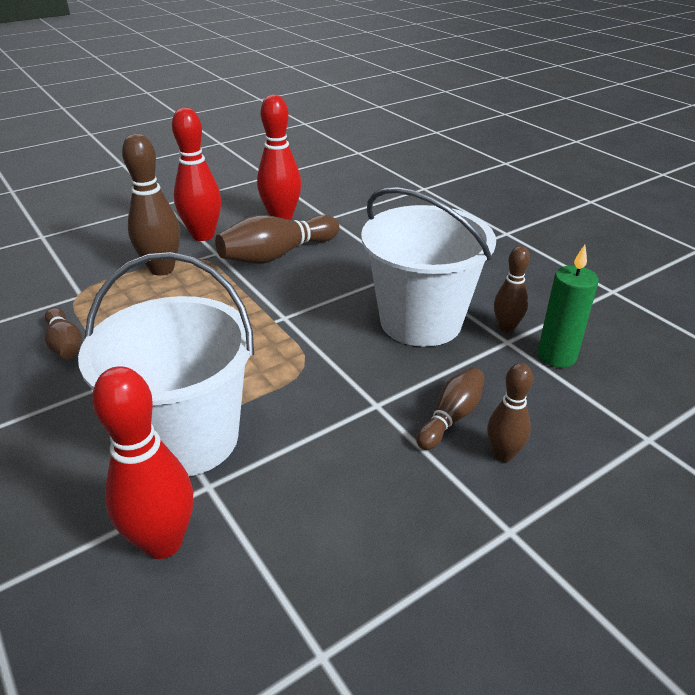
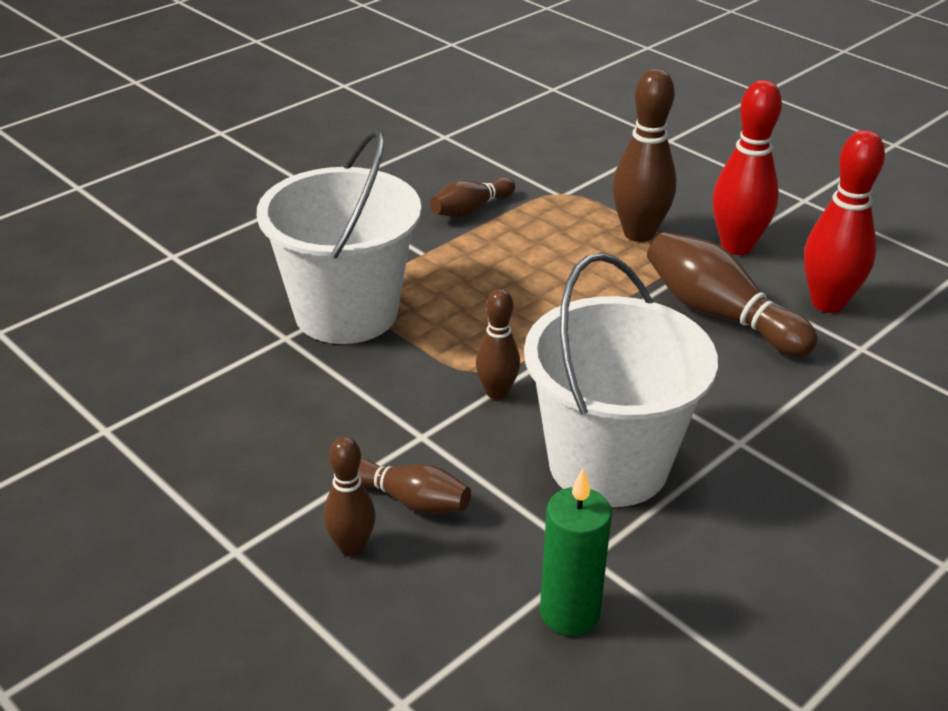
camera: 80 degrees right, 0 degrees up
red bowling pin [92,366,193,559] -> none
brown bowling pin [494,246,530,333] -> brown bowling pin moved to [476,289,520,400]

